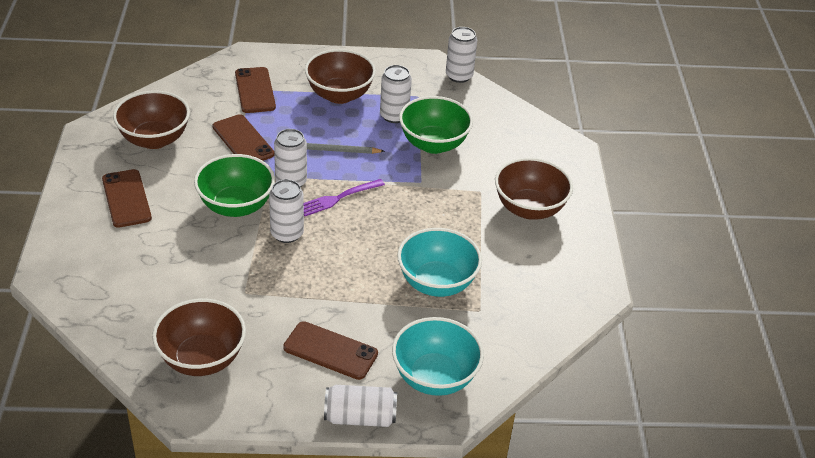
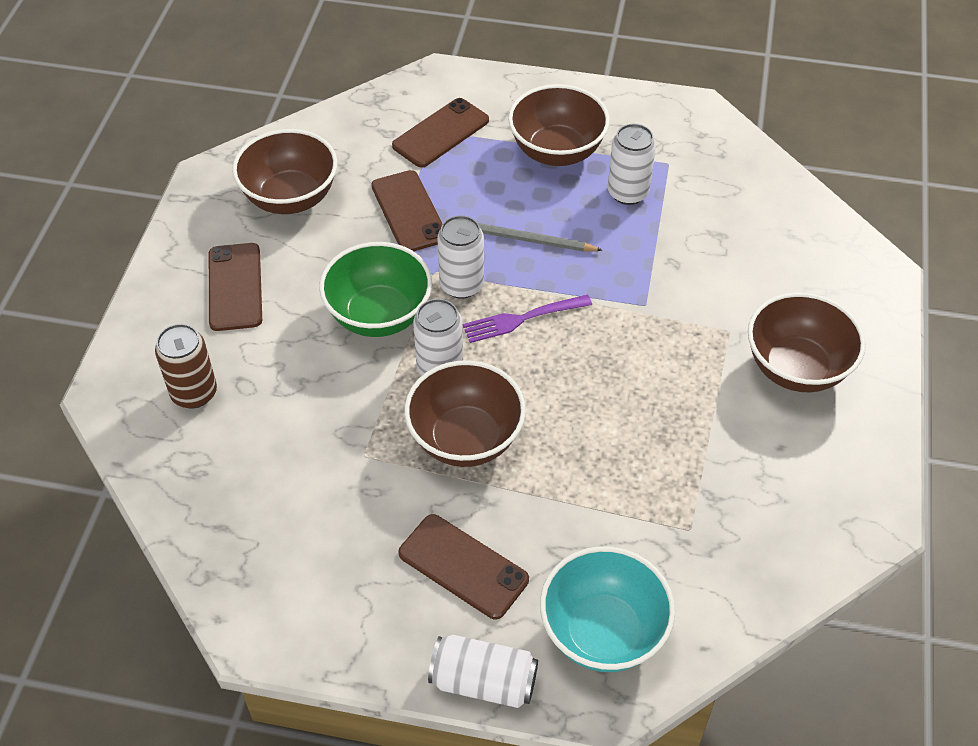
camera: 15 degrees right, 10 degrees up
brown bowl [152,299,246,376] -> brown bowl moved to [404,360,526,467]
brown phone [235,67,276,113] -> brown phone turned 45 degrees clockwise [392,98,489,168]
turquoise bowl [397,228,482,297] -> none
green bowl [399,96,473,154] -> none
white can [446,27,477,83] -> none
none -> brown can [155,324,217,409]

